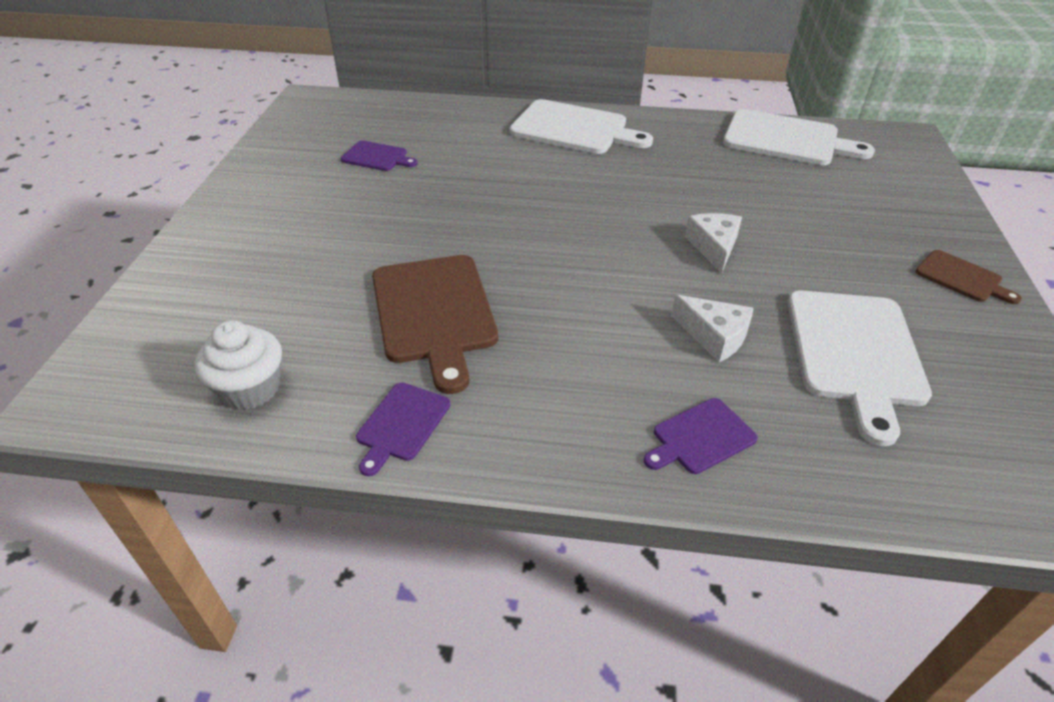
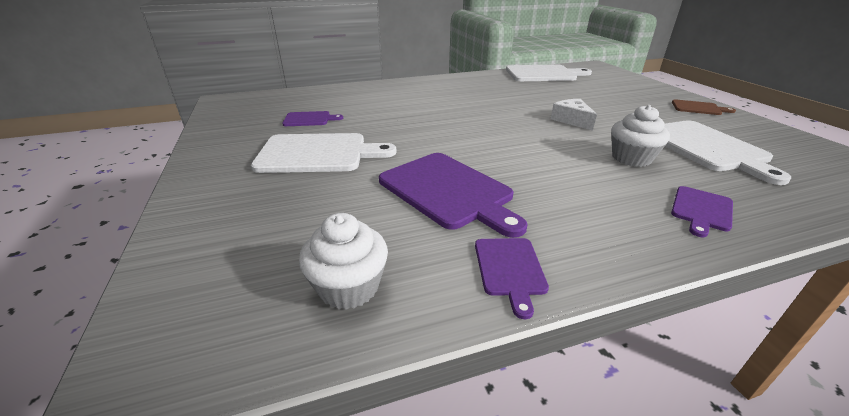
camera: 25 degrees left, 10 degrees down
brown cutting board [372,255,498,394] -> purple cutting board [379,153,528,238]
white cutting board [510,99,653,154] -> white cutting board moved to [251,133,397,173]
white cheese [671,295,754,362] -> white cupcake [611,105,670,167]

